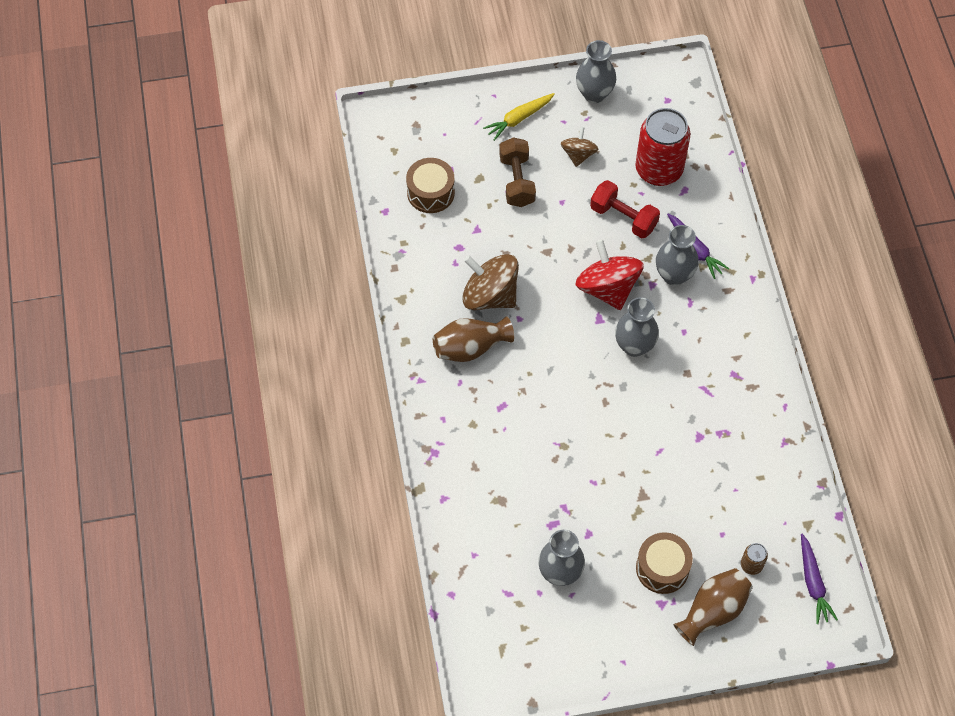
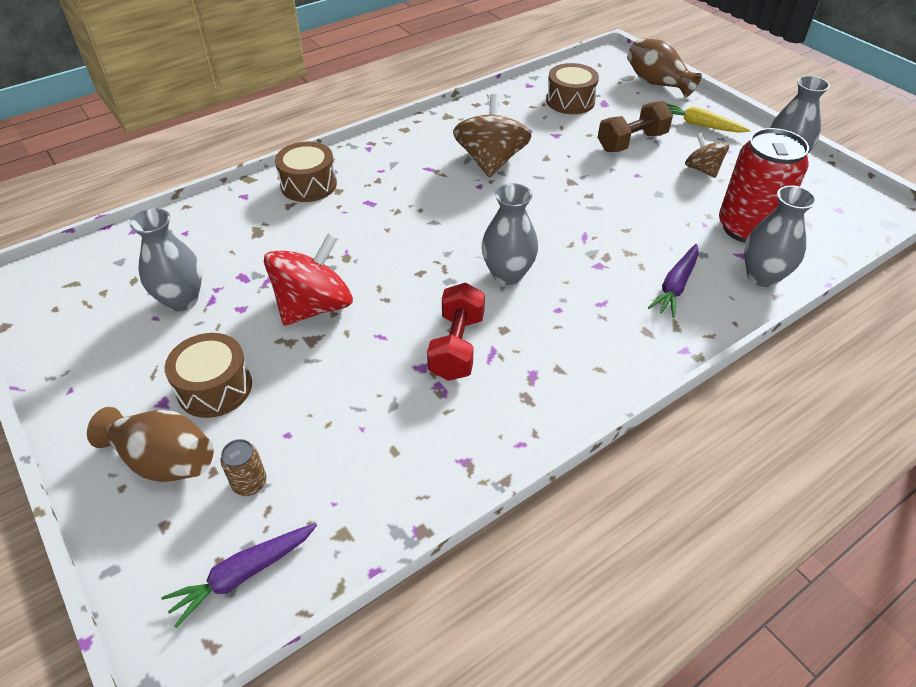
camera: 65 degrees right, 15 degrees down
brown vase [433,316,514,362] -> brown vase moved to [627,38,702,97]
brown spinning top [561,127,598,167] -> brown spinning top turned 105 degrees counterclockwise [685,133,729,178]
red spinning top [576,240,644,310] -> red spinning top moved to [264,233,353,325]
red dumbbell [590,180,660,238] -> red dumbbell moved to [427,282,485,381]
grey vase [656,225,699,286] -> grey vase moved to [744,185,817,287]
none -> brown drum [275,142,337,202]

